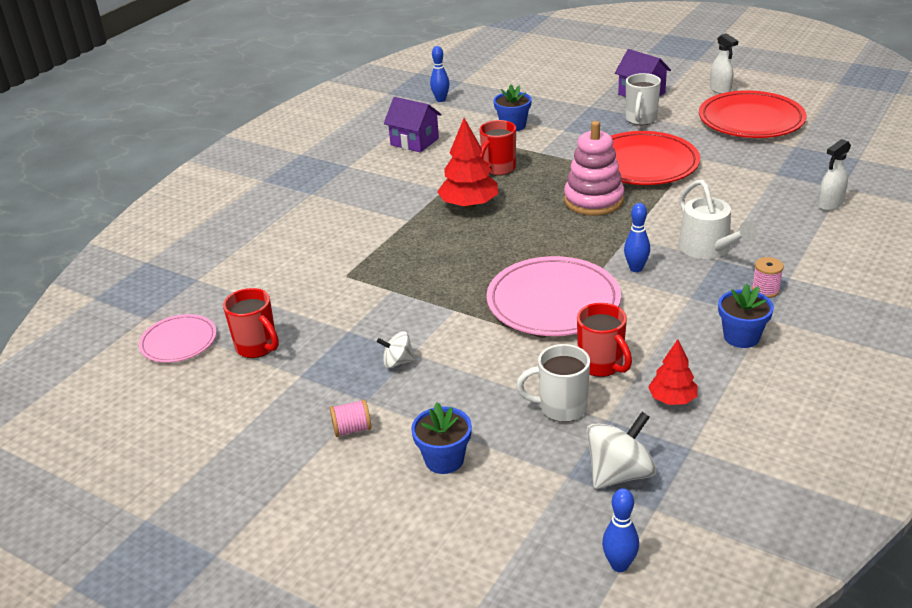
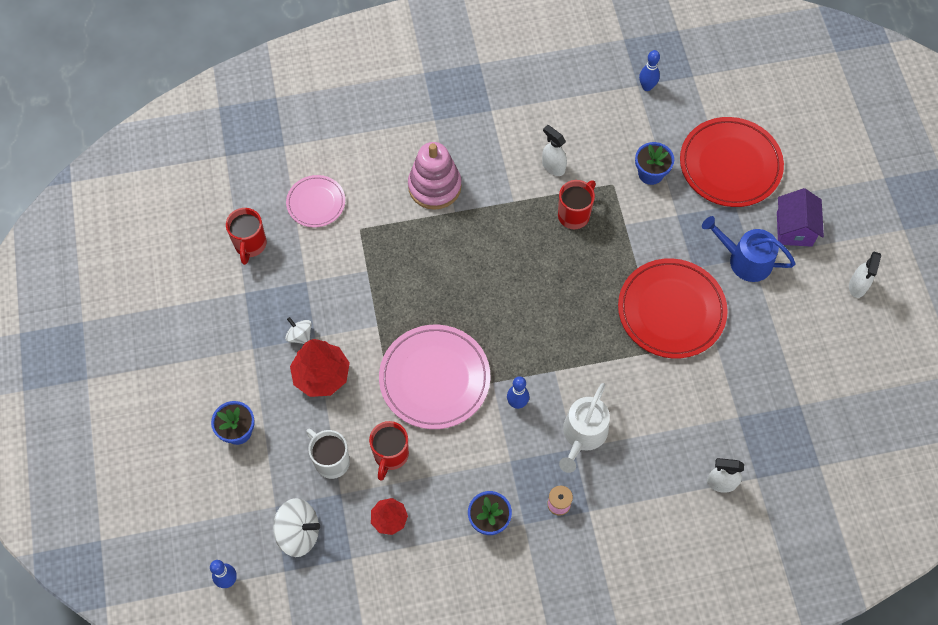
camera: 45 degrees right, 30 degrees up
pink plate [139,314,217,363] -> pink plate moved to [286,175,345,227]
pink spool [330,399,371,437] -> none
purple house [384,97,442,153] -> none
red tree [437,118,498,209] -> red tree moved to [290,339,350,397]
red mug [479,120,516,176] -> red mug turned 135 degrees clockwise [558,180,596,229]
pink stacking toy [564,121,624,215] -> pink stacking toy moved to [408,142,461,210]
white mug [626,73,661,125] -> blue watering can [702,216,796,282]
red plate [699,90,807,138] -> red plate moved to [680,117,784,207]
none -> white spray bottle [542,125,567,176]

